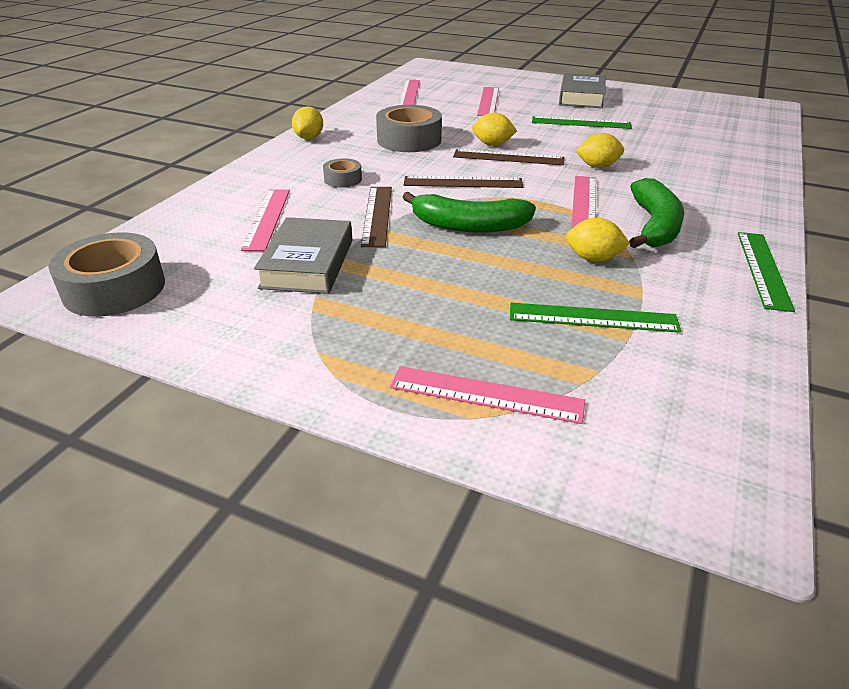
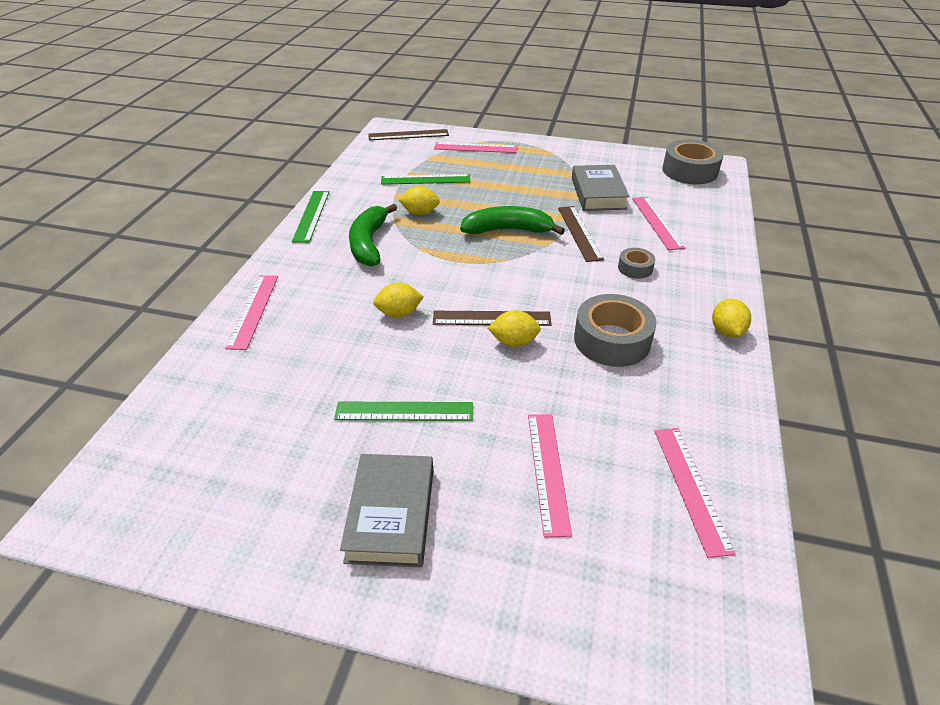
camera: 170 degrees right, 5 degrees up
brown ruler [404,176,523,188] -> brown ruler moved to [368,129,449,140]
pink ruler [571,176,596,229] -> pink ruler moved to [225,275,278,350]

